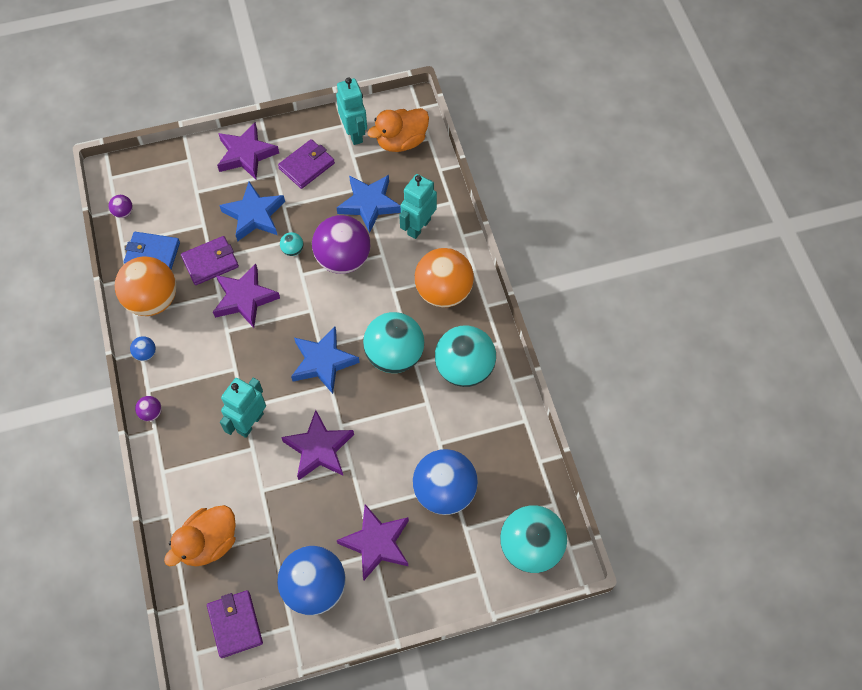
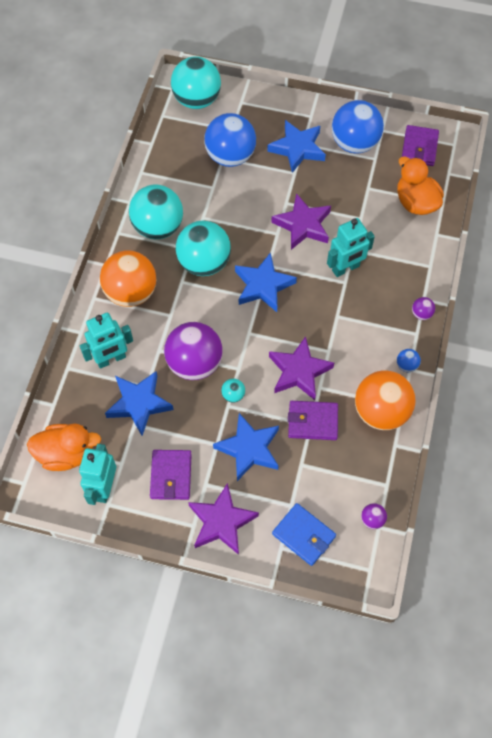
camera: 150 degrees left, 0 degrees up
blue wallet [124,232,180,269] -> blue wallet moved to [272,503,336,566]
orange duck [164,505,236,566] -> orange duck turned 105 degrees counterclockwise [397,156,444,215]
purple wallet [278,139,335,189] -> purple wallet turned 75 degrees counterclockwise [150,450,192,500]
purple star [337,504,409,580] -> blue star [267,120,326,173]

